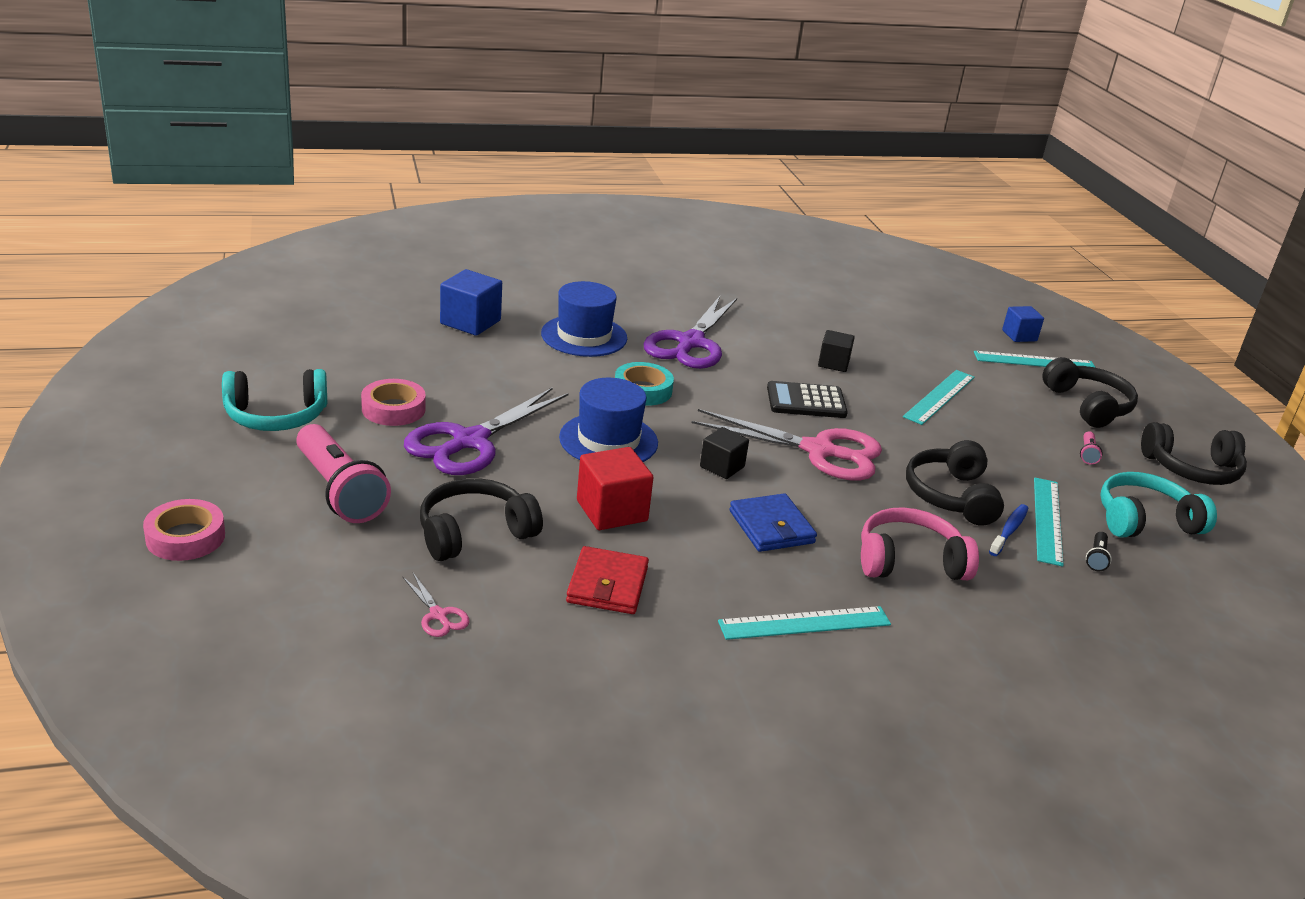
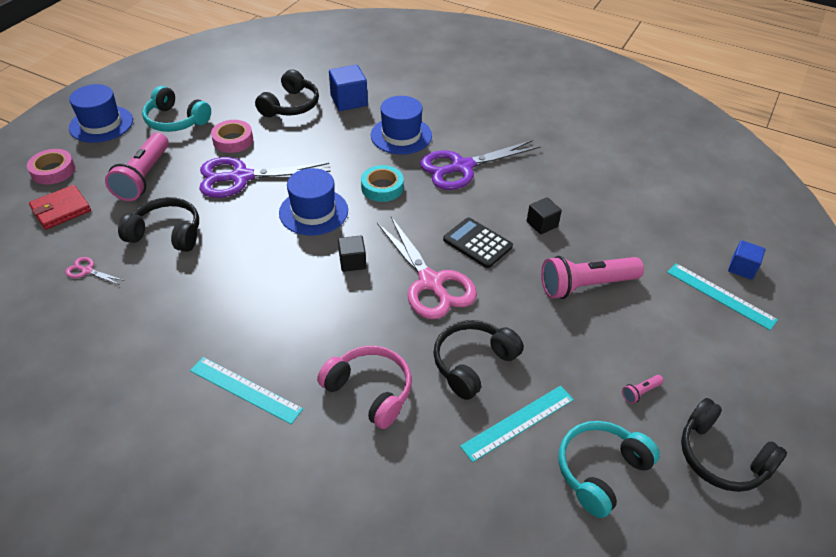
camera: 45 degrees right, 15 degrees up
pink scissors [402,573,469,637] -> pink scissors turned 105 degrees clockwise [65,257,124,285]
red wallet [566,546,649,614] -> red wallet moved to [29,185,91,230]
red cube [577,447,654,530] -> none
blue wallet [729,493,817,552] -> none
turquoise ruler [903,370,975,425] -> pink flashlight [541,256,644,299]
blue toothbrush [989,504,1029,556] -> none
black headphones [1042,357,1138,428] -> black headphones moved to [255,69,319,117]
black flashlight [1086,532,1112,571] -> none
turquoise headphones [1100,472,1217,537] -> turquoise headphones turned 75 degrees counterclockwise [559,421,660,518]
none -> blue hat [69,84,133,143]

